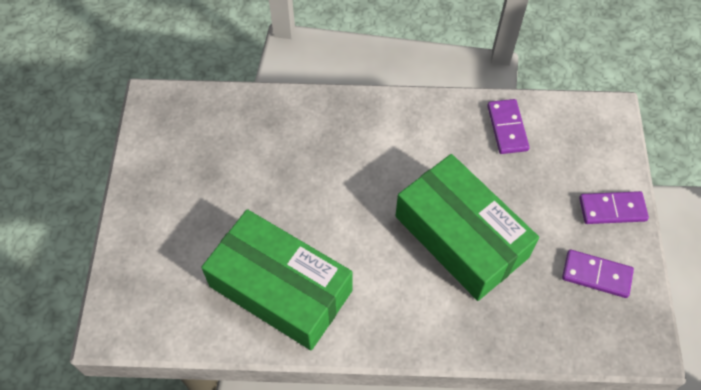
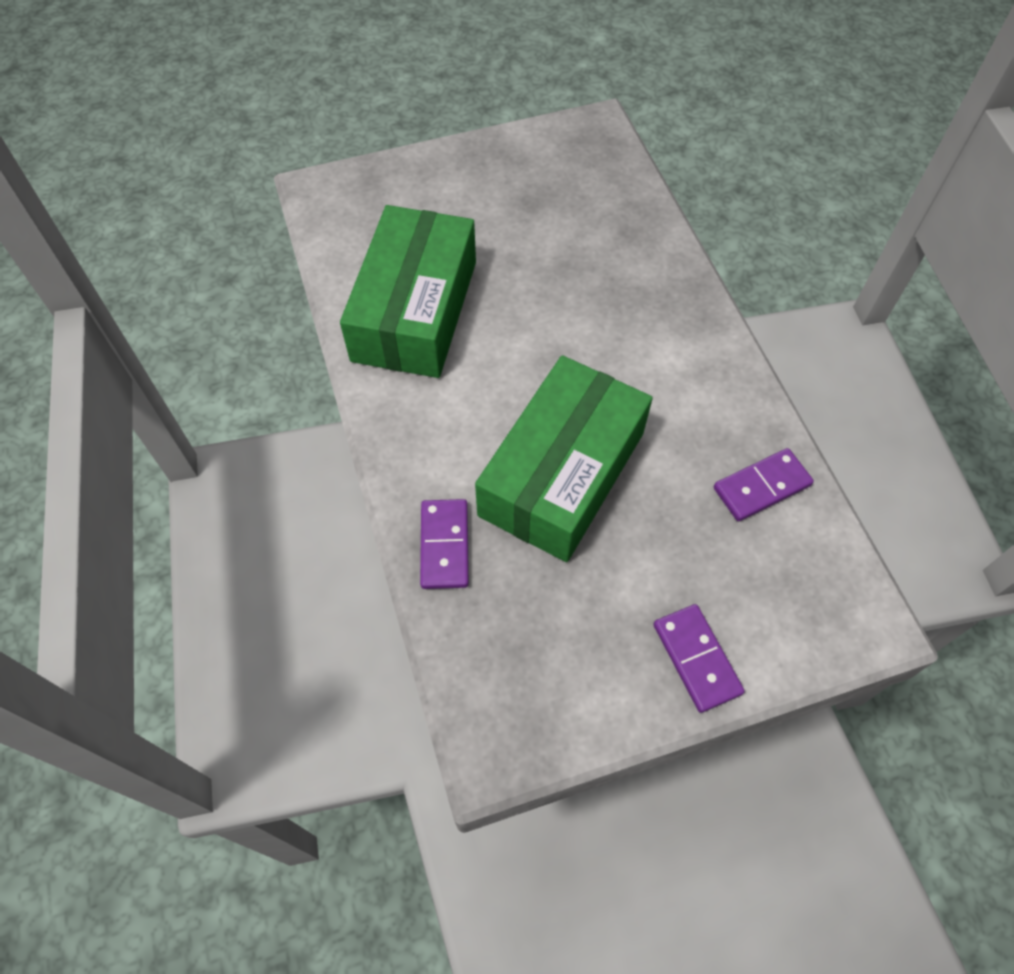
camera: 70 degrees right, 0 degrees up
purple domino [562,250,634,298] -> purple domino moved to [420,499,469,589]

